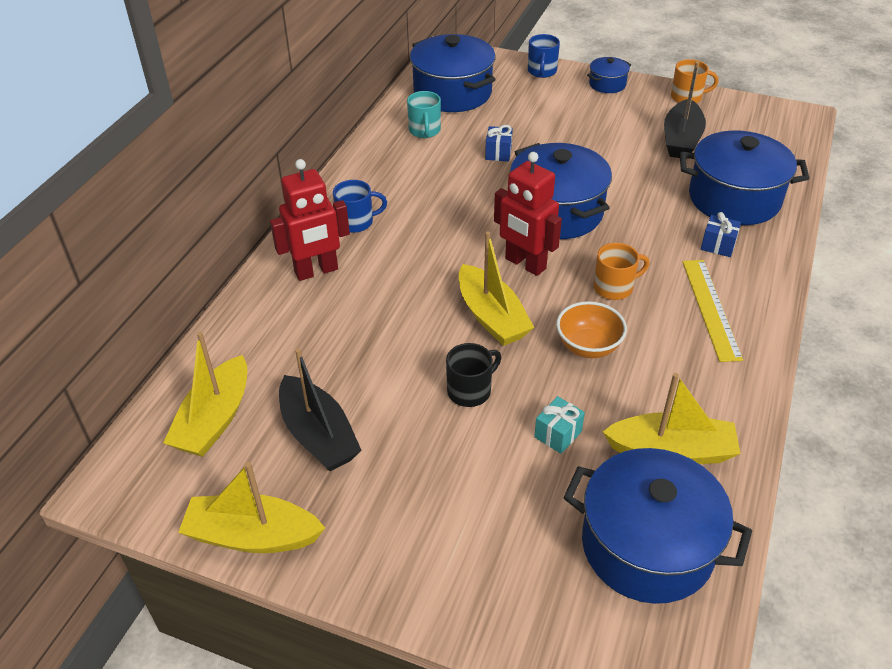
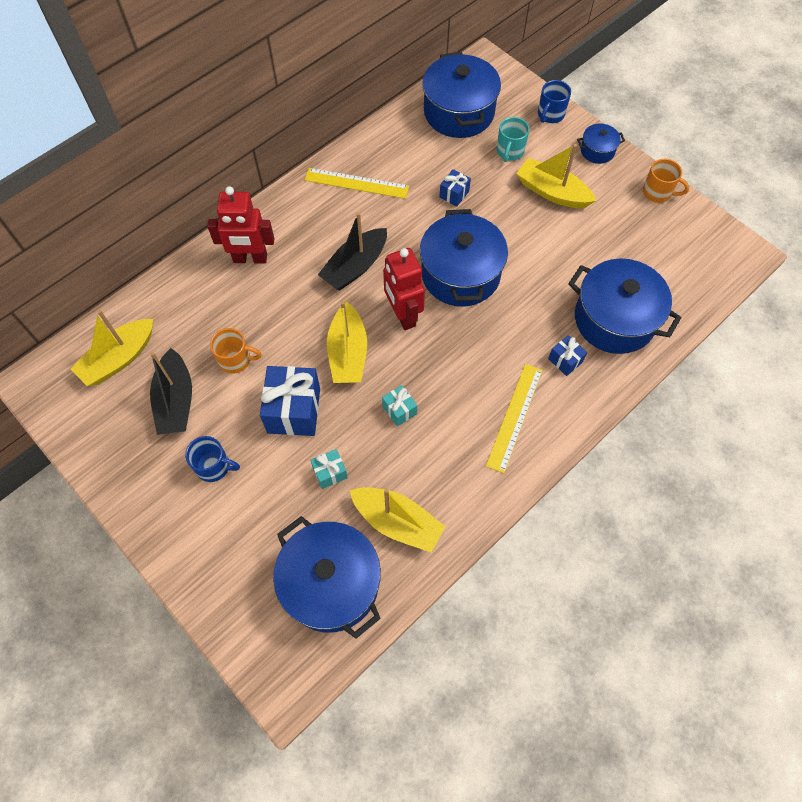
camera: 25 degrees right, 20 degrees up
yellow boat [178,462,325,553] -> yellow boat moved to [516,144,596,208]
blue mug [333,180,387,233] -> blue mug moved to [185,436,240,482]
turquoise mug [407,91,441,138] -> turquoise mug moved to [496,117,530,162]
black mug [446,343,501,407] -> blue gift [260,366,320,436]
orange bowl [556,301,627,358] -> turquoise gift [382,385,417,427]
orange mug [594,243,650,300] -> orange mug moved to [210,328,262,374]
black boat [664,61,706,159] -> black boat moved to [318,212,387,290]
none -> yellow ruler [305,168,409,199]

